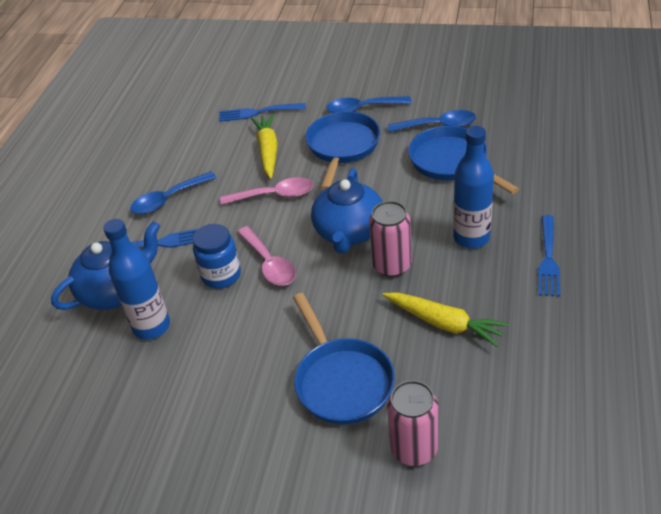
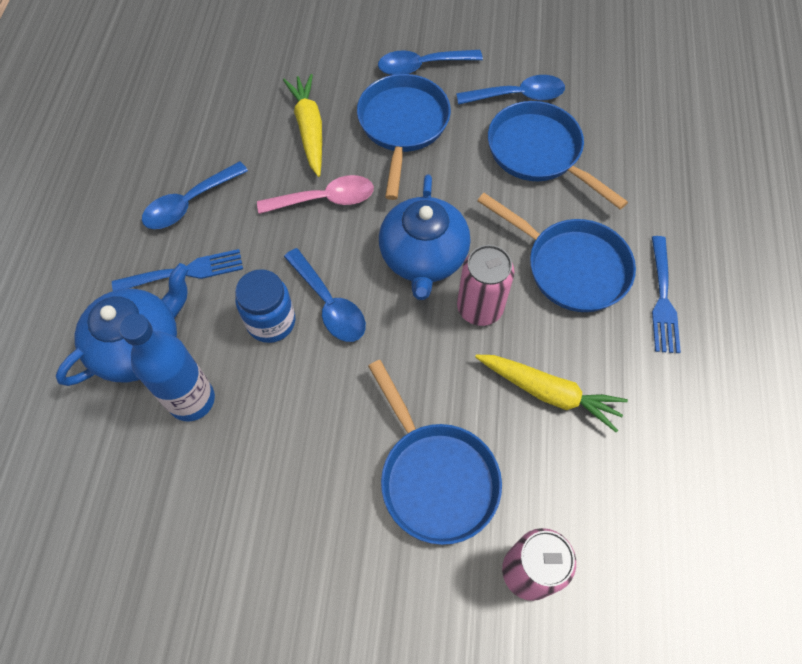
camera: 10 degrees left, 20 degrees up
blue fork [219,103,306,122] -> none
pink spoon [237,226,296,286] -> blue spoon [284,248,366,342]
blue bottle [453,126,494,248] -> blue pan [477,193,636,312]

